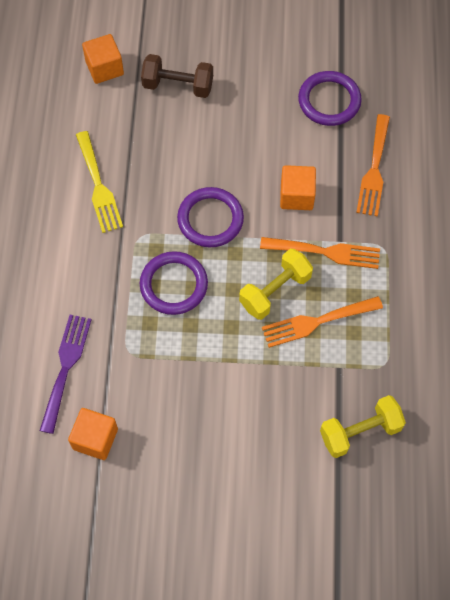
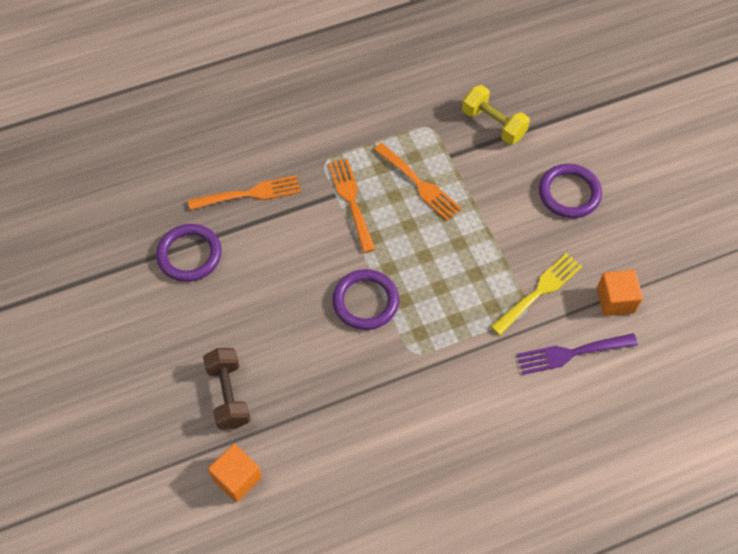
camera: 115 degrees left, 5 degrees down
yellow fork [76,131,123,233] -> yellow fork moved to [490,253,583,335]
purple ring [140,251,208,315] -> purple ring moved to [539,164,602,218]
yellow dumbbell [239,248,313,320] -> none
orange cube [280,165,316,210] -> none

